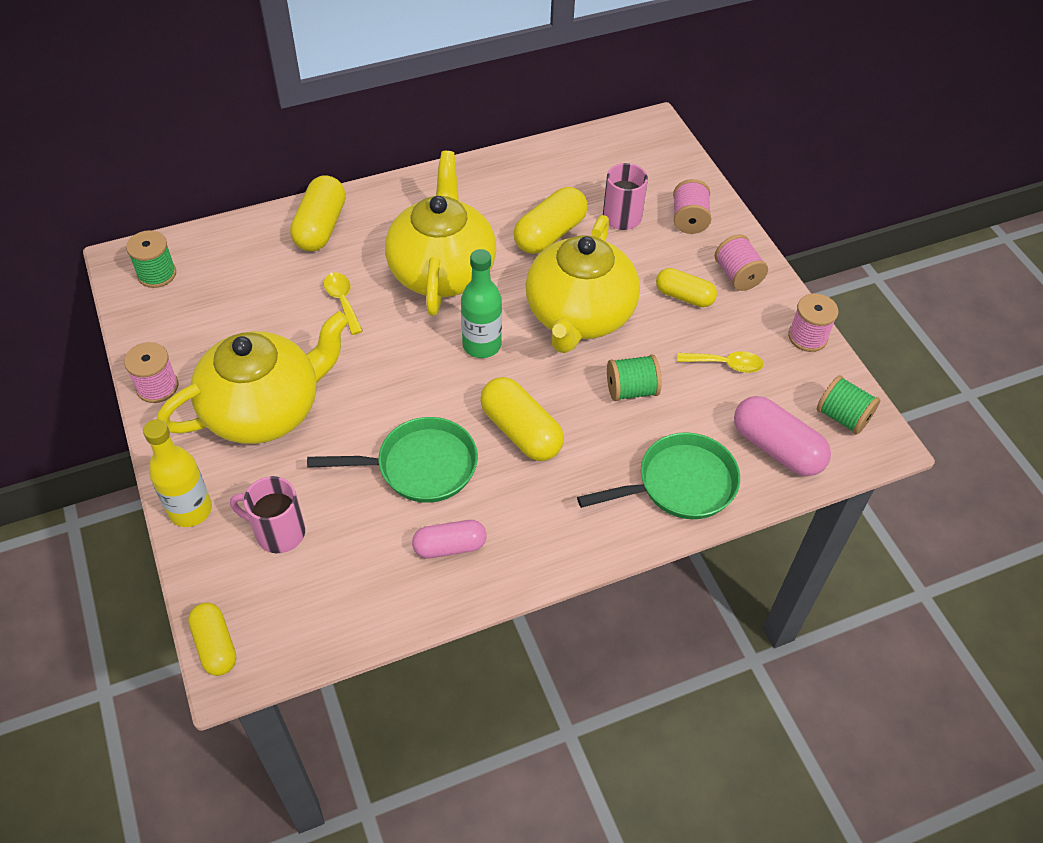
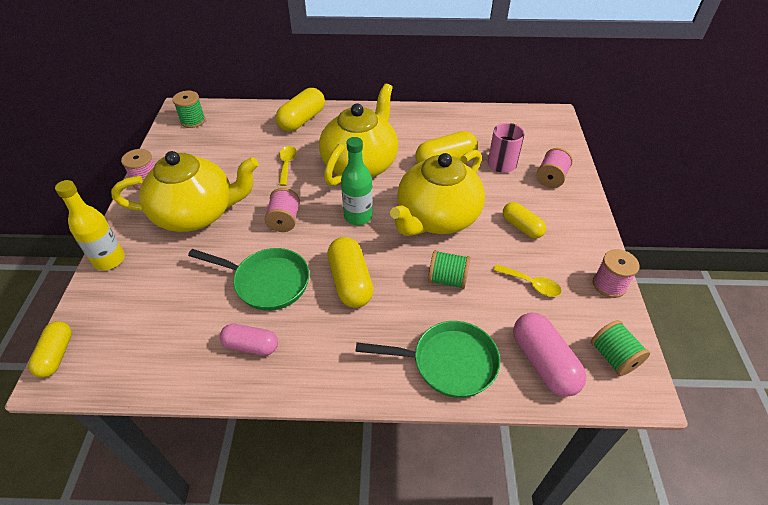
camera: 25 degrees right, 5 degrees down
pink mug [230,476,305,553] -> none
pink spool [715,234,768,291] -> pink spool moved to [264,188,300,232]

